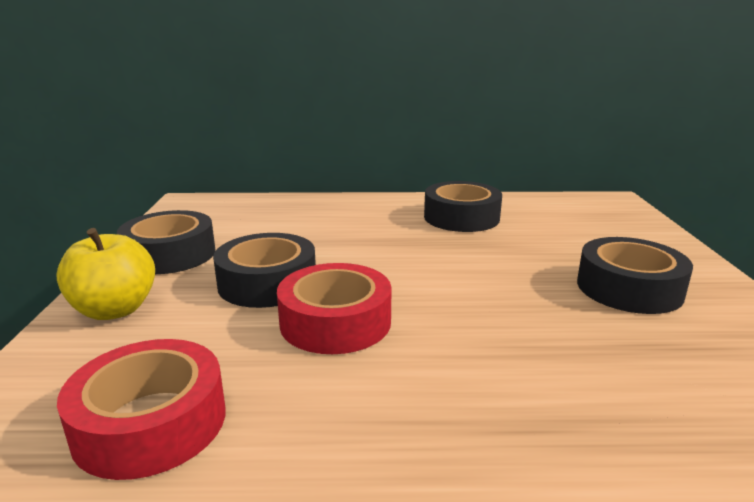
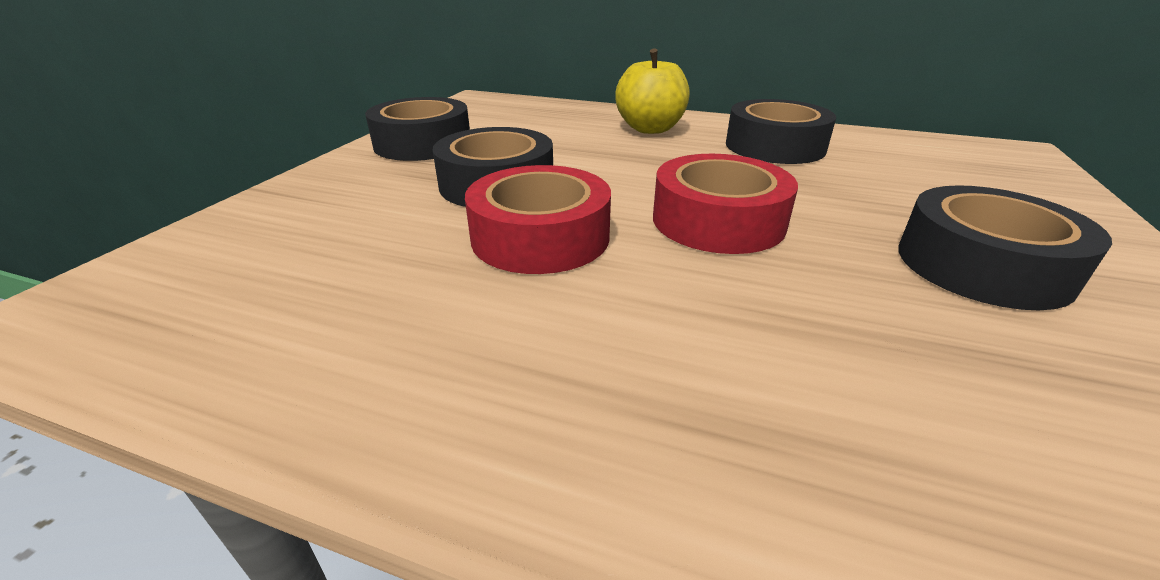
camera: 20 degrees right, 10 degrees up
yellow apple [56,228,155,320] -> yellow apple moved to [615,49,690,134]
red tape [57,339,225,480] -> red tape moved to [653,154,798,254]

